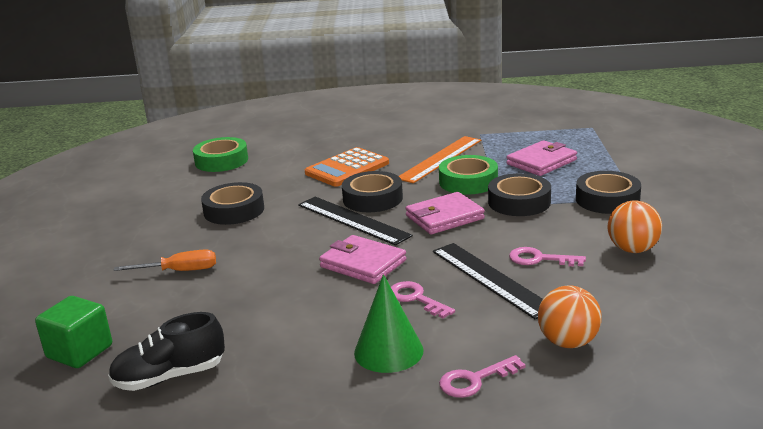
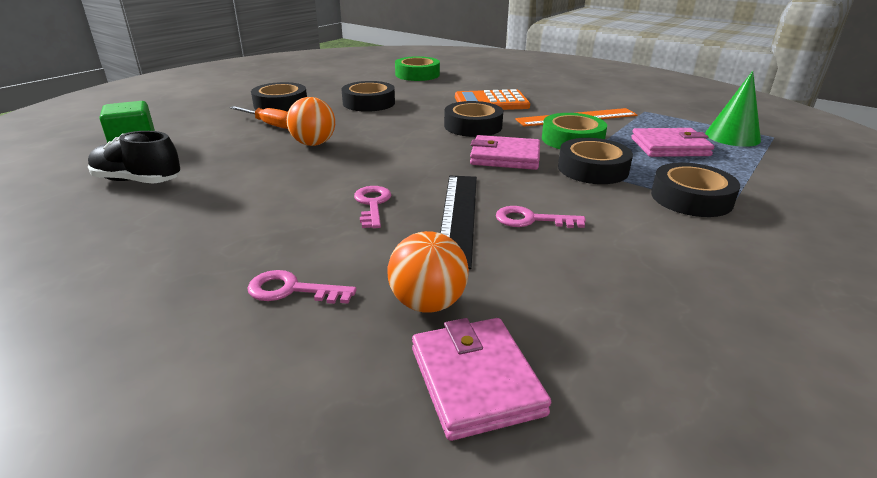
camera: 35 degrees right, 5 degrees up
black ruler [298,197,413,246] -> none
pink wallet [319,235,406,284] -> pink wallet moved to [412,318,551,441]
green cone [354,274,424,373] -> green cone moved to [705,71,761,147]
pink key [509,247,586,266] -> pink key turned 45 degrees counterclockwise [496,206,586,228]
orange ball [608,200,662,253] -> orange ball moved to [286,97,335,146]
none -> black tape [251,82,307,112]

